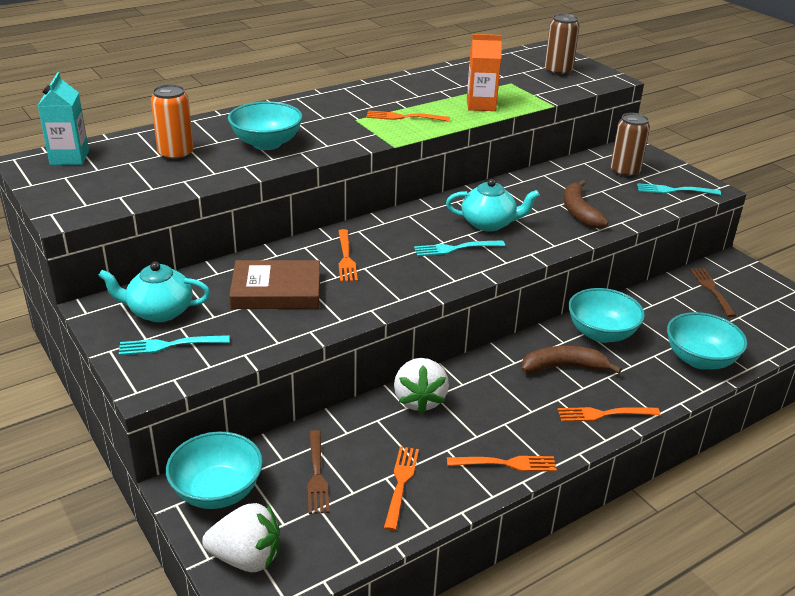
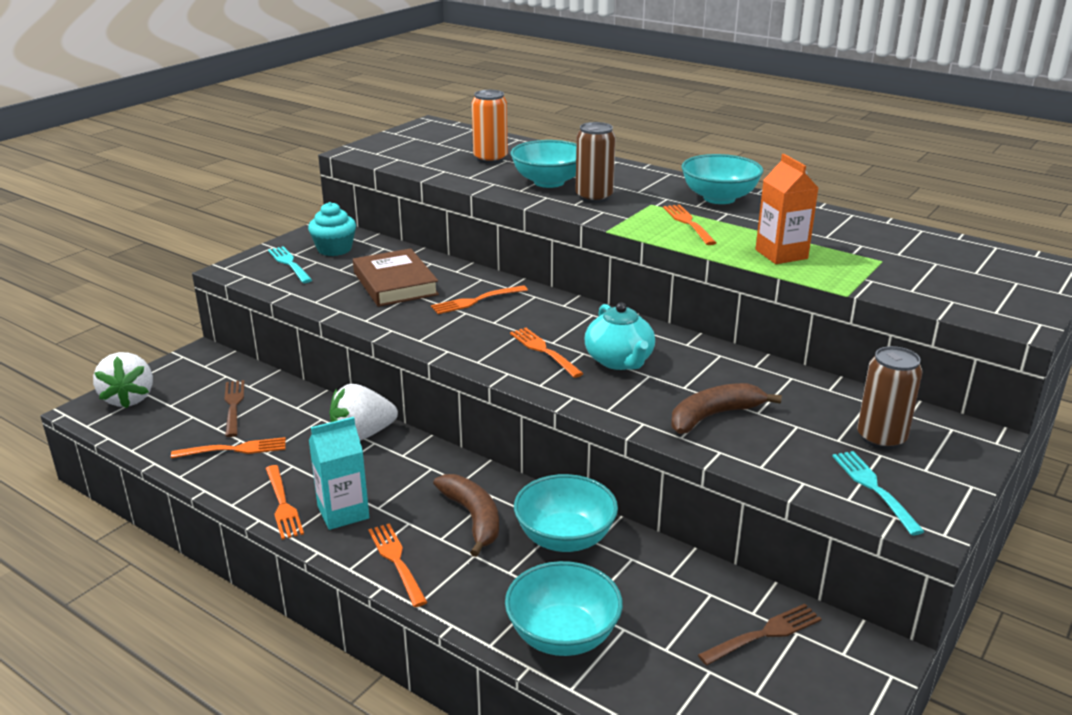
camera: 70 degrees right, 5 degrees down
turquoise carton [38,72,89,165] -> turquoise carton moved to [309,417,369,530]
turquoise teapot [98,262,211,322] -> turquoise cupcake [308,202,356,256]
turquoise bowl [166,432,263,509] -> turquoise bowl moved to [681,154,763,204]
brown fork [307,430,330,514] -> brown fork turned 105 degrees clockwise [224,380,245,437]
turquoise fork [414,240,505,256] -> orange fork [510,328,584,378]
brown can [544,13,580,76] -> brown can moved to [575,122,616,203]

